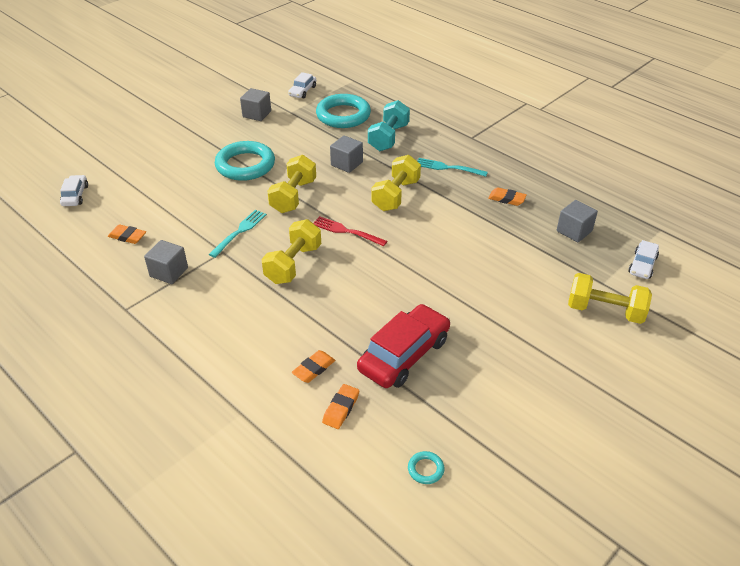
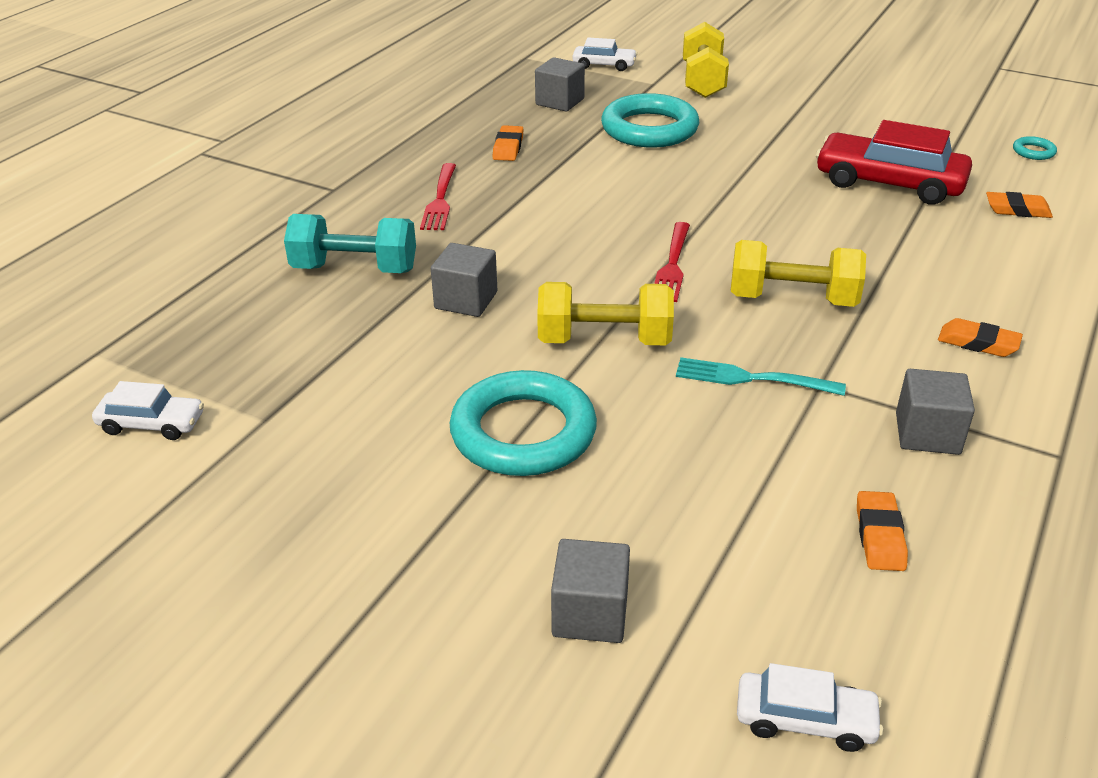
camera: 105 degrees left, 5 degrees down
white car [60,175,88,206] -> white car turned 150 degrees counterclockwise [737,663,883,752]
grey cube [240,88,271,121] -> grey cube moved to [551,539,630,643]
orange eraser [292,350,335,383] -> orange eraser moved to [938,318,1023,357]
turquoise ring [316,94,371,128] -> turquoise ring moved to [601,93,699,148]
yellow dumbbell [371,155,421,211] -> none
turquoise fork [417,158,488,177] -> red fork [420,163,456,230]

